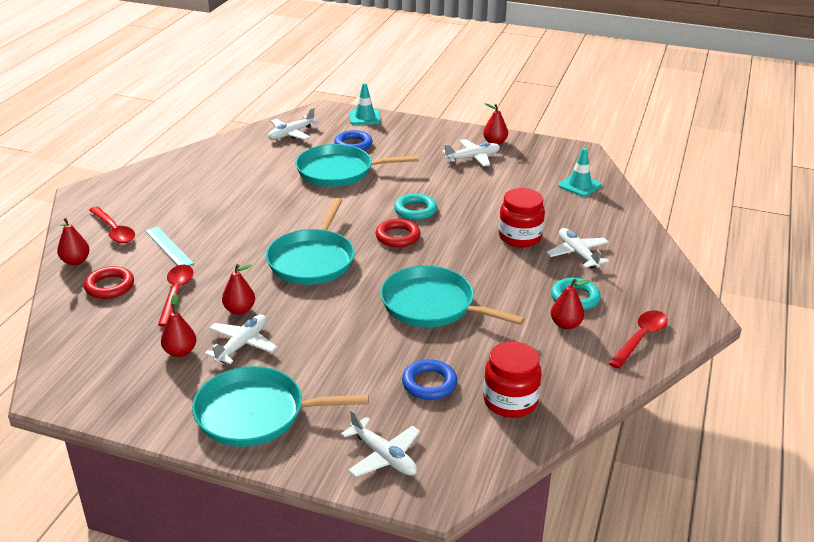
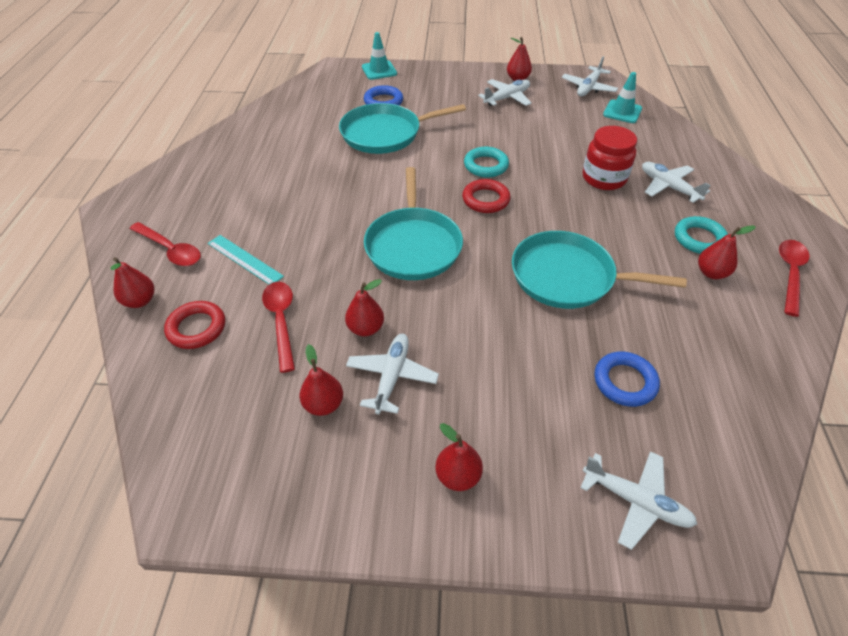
camera: 15 degrees left, 15 degrees up
turquoise pan [192,366,369,447] -> red pear [435,423,483,491]
white plane [268,108,320,140] -> white plane moved to [562,56,618,96]
red jar [483,341,542,418] -> none

